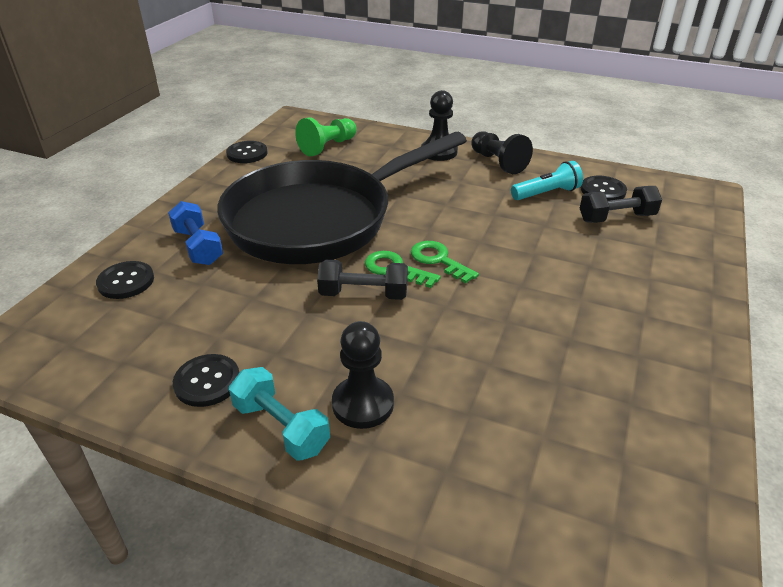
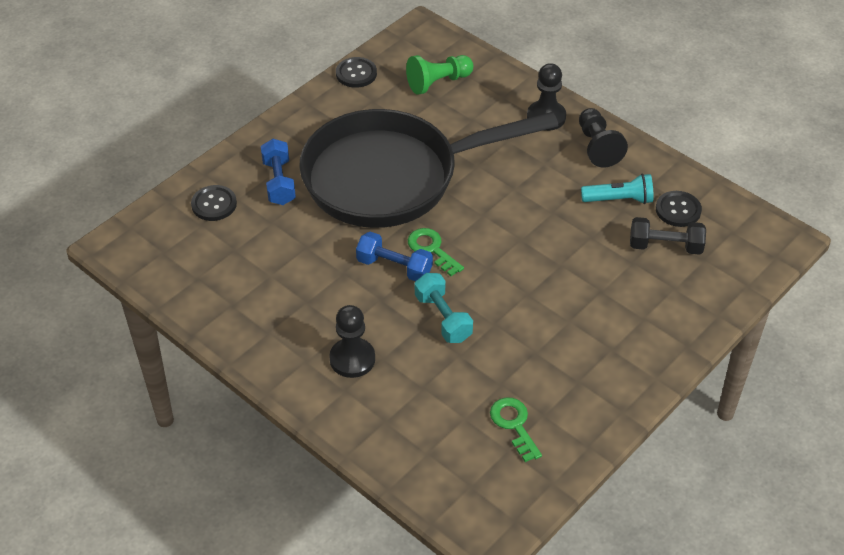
camera: 20 degrees right, 10 degrees up
black button [173,354,240,407] -> none
turquoise dumbbell [229,367,330,461] -> turquoise dumbbell moved to [415,273,473,343]
black dumbbell [317,260,408,300] -> blue dumbbell [356,231,433,281]
green key [411,241,479,283] -> green key moved to [490,398,542,462]

